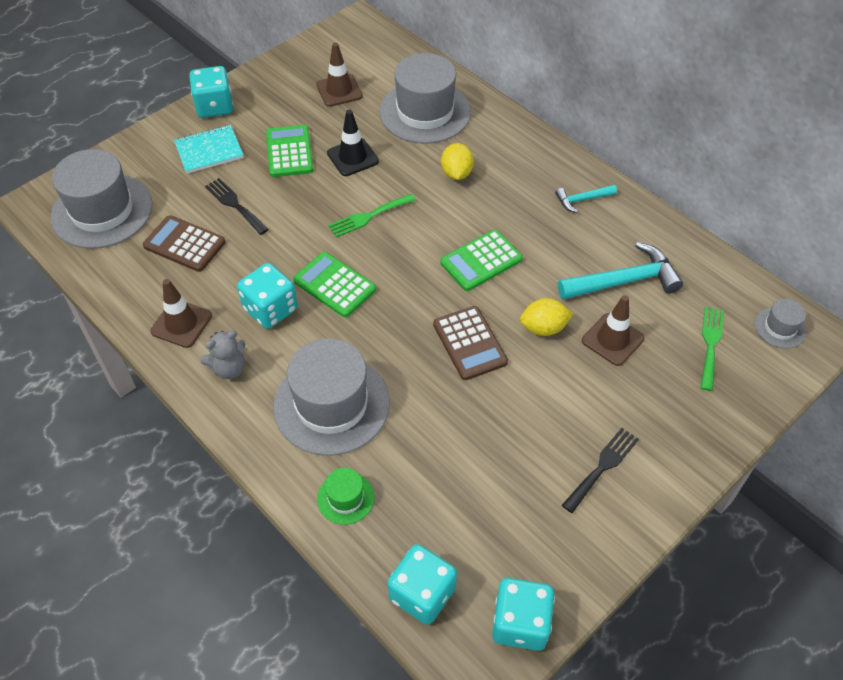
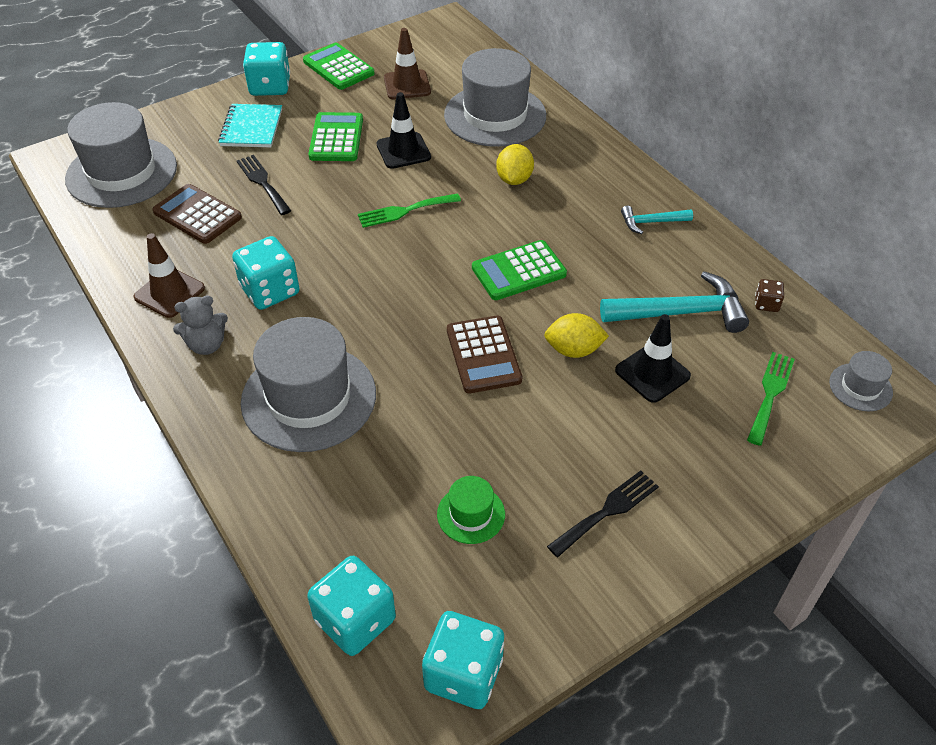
camera: 10 degrees right, 5 degrees down
turquoise notebook [174,125,244,174] -> turquoise notebook turned 75 degrees counterclockwise [218,104,282,147]
green calculator [293,252,376,317] -> green calculator moved to [303,43,375,90]
green hat [317,468,374,525] -> green hat moved to [437,476,505,544]
brown traffic cone [582,295,644,366] -> black traffic cone [615,314,691,403]
none -> brown dice [755,279,784,312]

